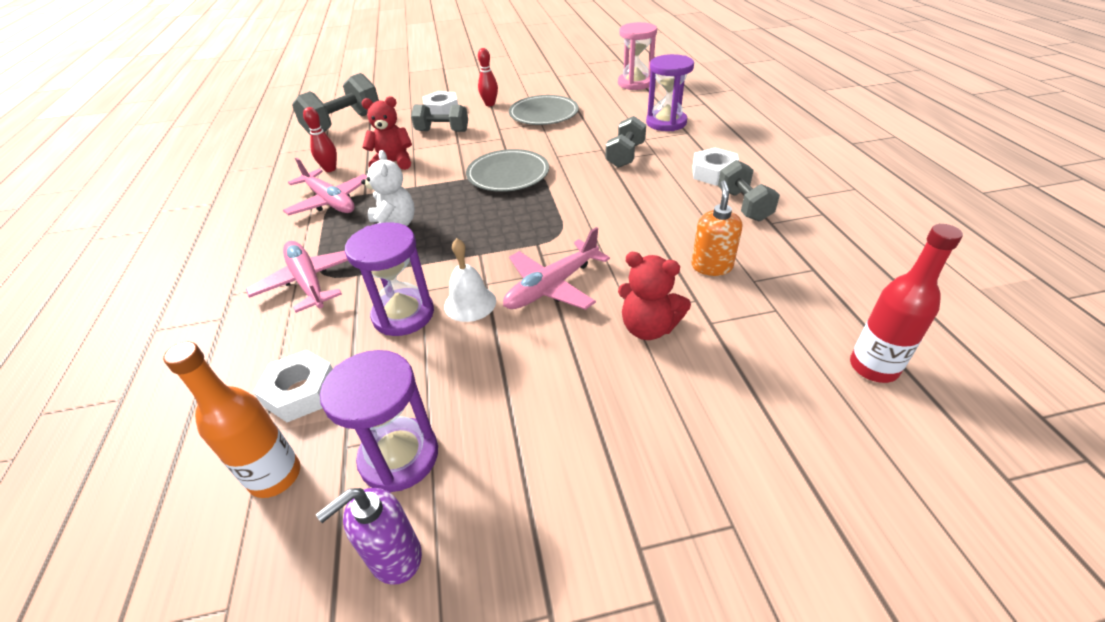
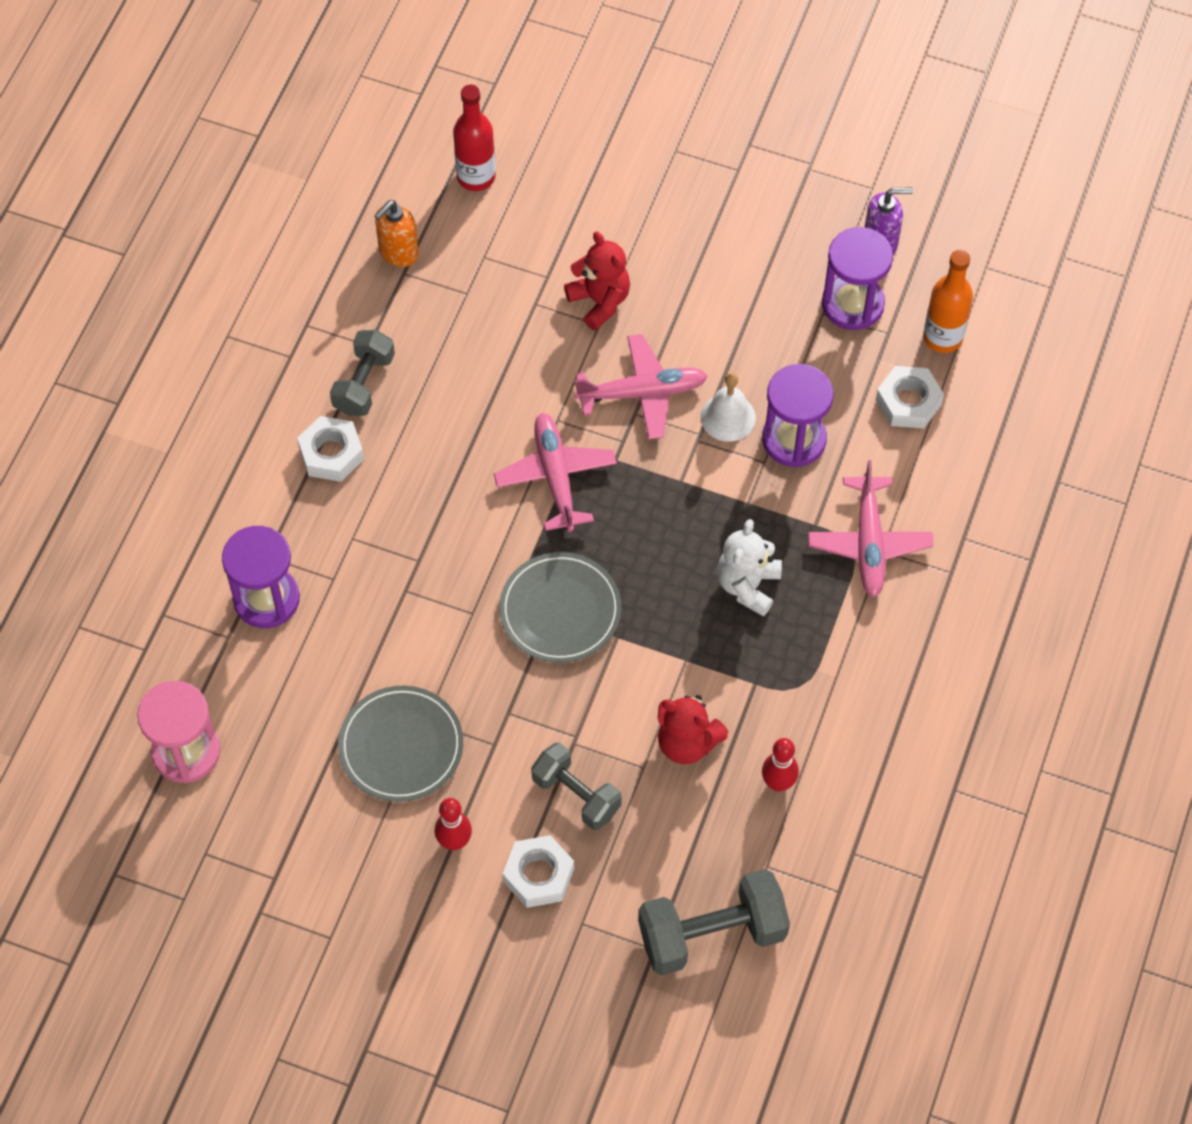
camera: 150 degrees left, 20 degrees up
pink plane [283,158,367,215] -> pink plane moved to [494,413,617,532]
grey dumbbell [605,116,646,168] -> none
orange soap dispenser [691,180,742,276] -> orange soap dispenser moved to [375,200,419,267]

